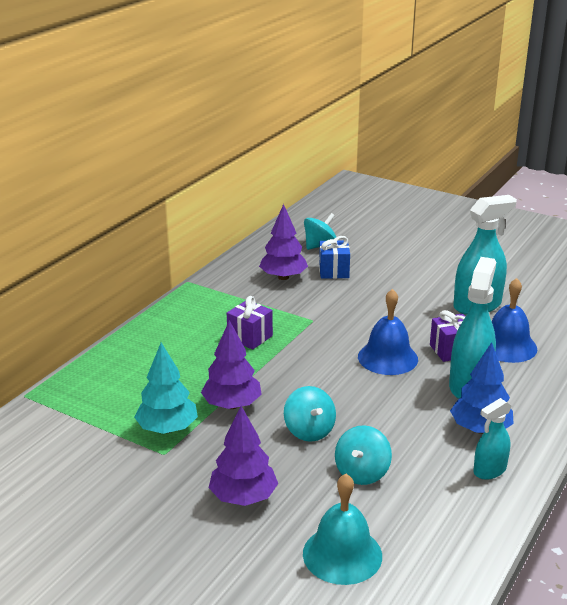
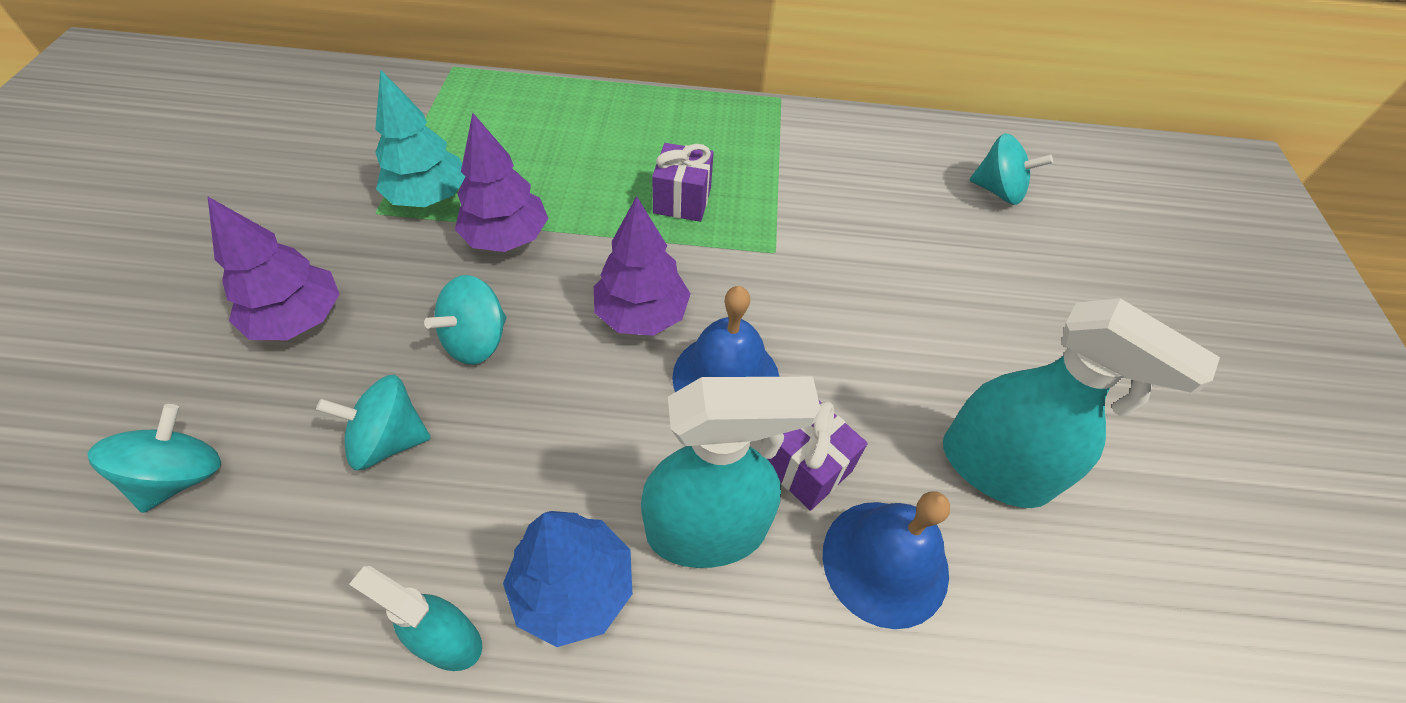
camera: 60 degrees right, 25 degrees up
purple tree [259,204,308,280] -> purple tree moved to [594,196,691,336]
turquoise bell [303,474,382,585] -> turquoise spinning top [88,404,221,513]
blue gift [319,236,350,279] -> none

